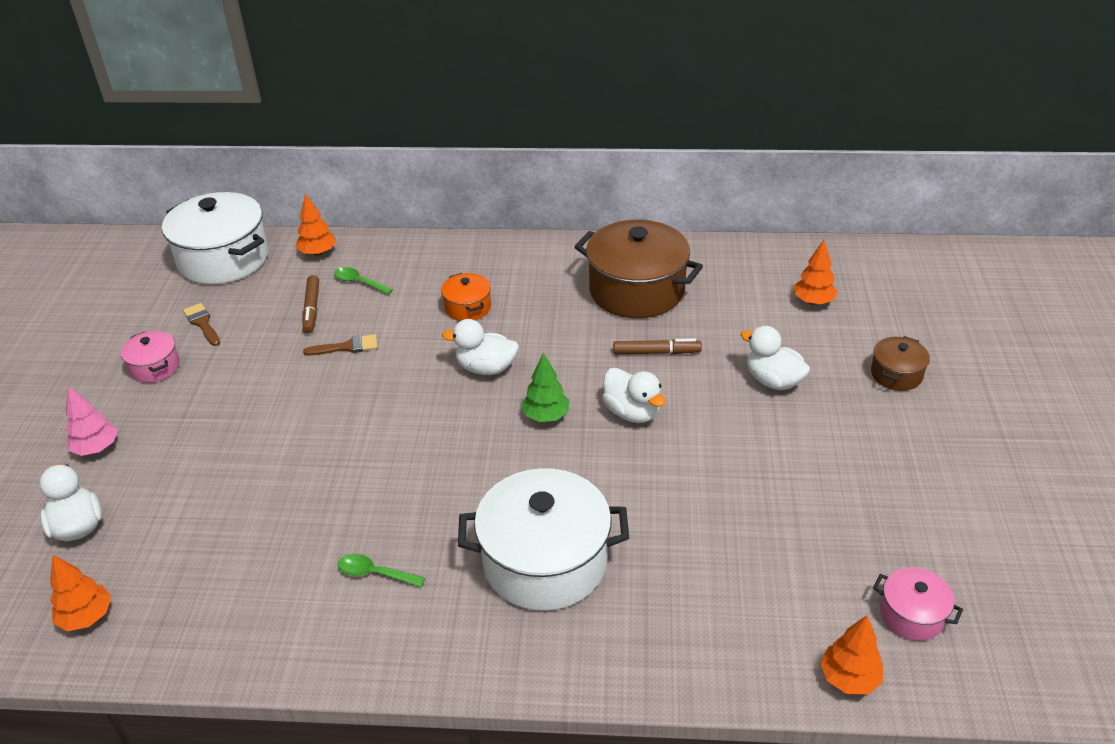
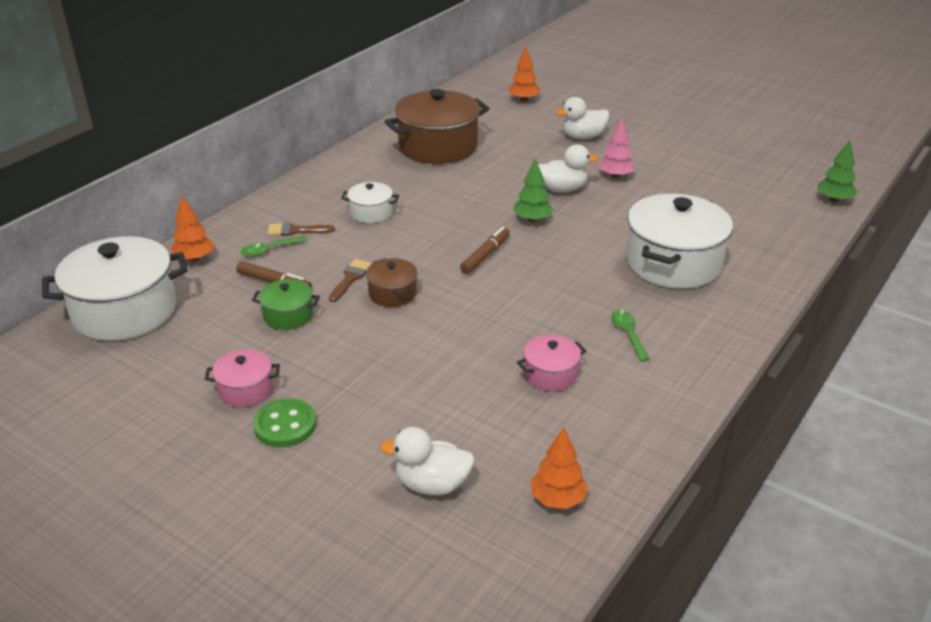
camera: 60 degrees left, 5 degrees down
pink tree [66,386,118,456] -> pink tree moved to [598,118,635,178]
brown brush [183,303,220,346] -> brown brush moved to [267,222,335,236]
green spoon [337,554,425,587] -> green spoon turned 120 degrees clockwise [611,310,650,362]
orange pot [441,273,491,321] -> white pot [341,182,399,223]
white duck [442,319,519,375] -> none
brown marker [613,338,702,354] -> brown marker moved to [460,227,510,274]
orange tree [820,615,883,694] -> green tree [818,140,857,202]
brown pot [871,336,930,391] -> brown pot moved to [366,258,417,307]
pink pot [873,567,963,641] -> pink pot moved to [517,335,586,391]
none -> green pot [252,279,320,330]
none -> green button [253,398,316,448]

